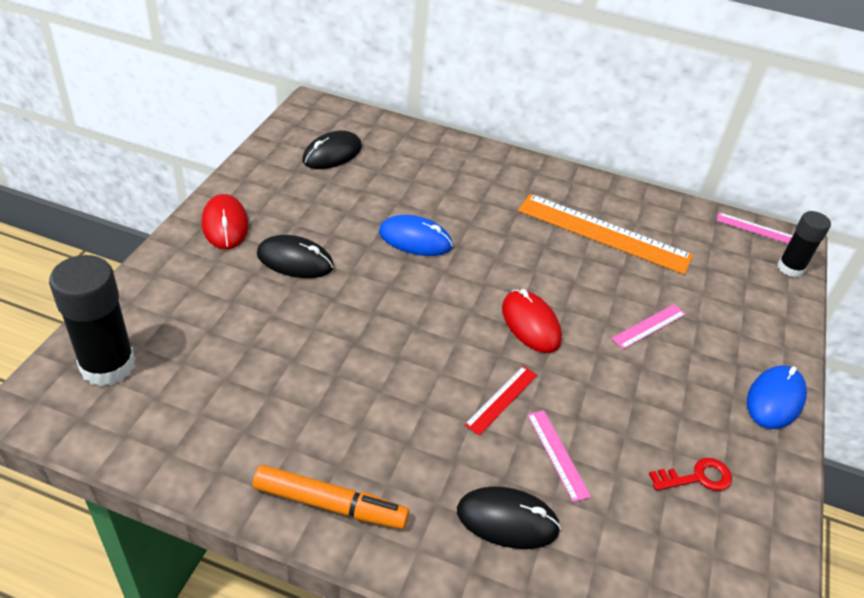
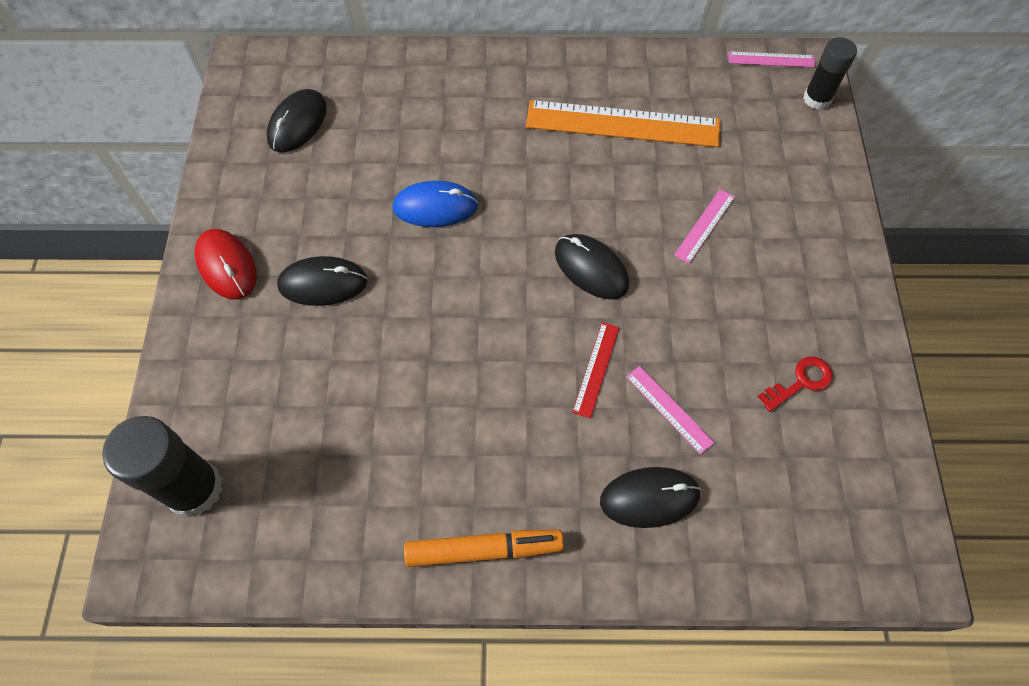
camera: 15 degrees left, 20 degrees up
red mouse [502,289,562,353] -> black mouse [555,234,629,300]
blue mouse [747,365,807,429] -> none

